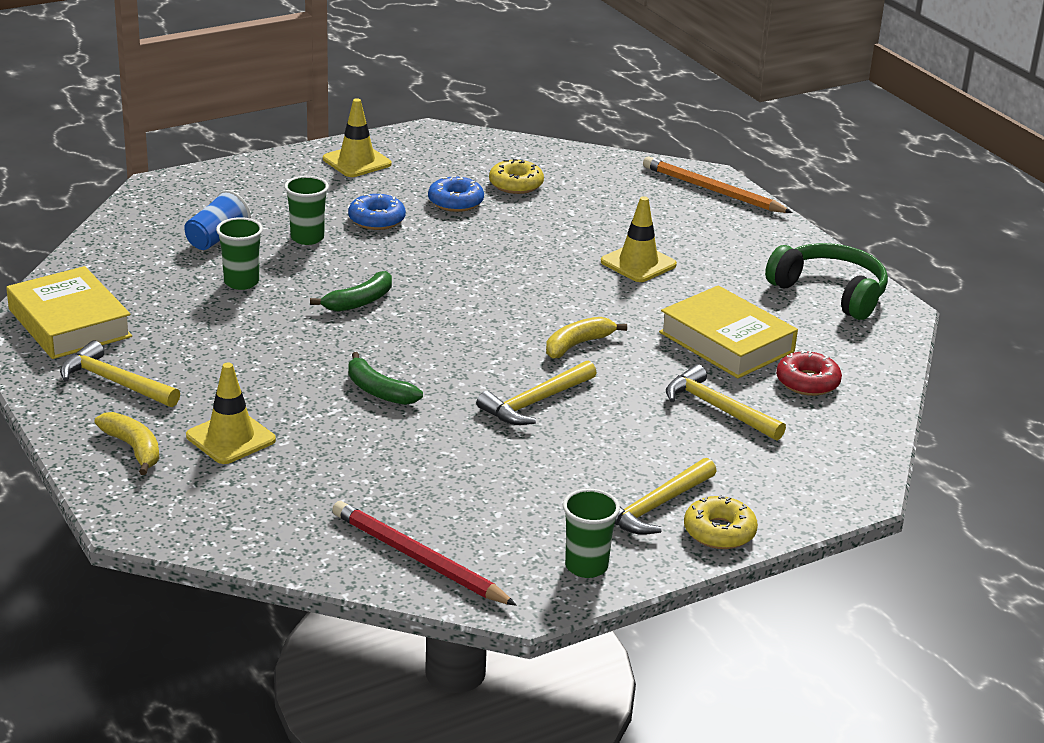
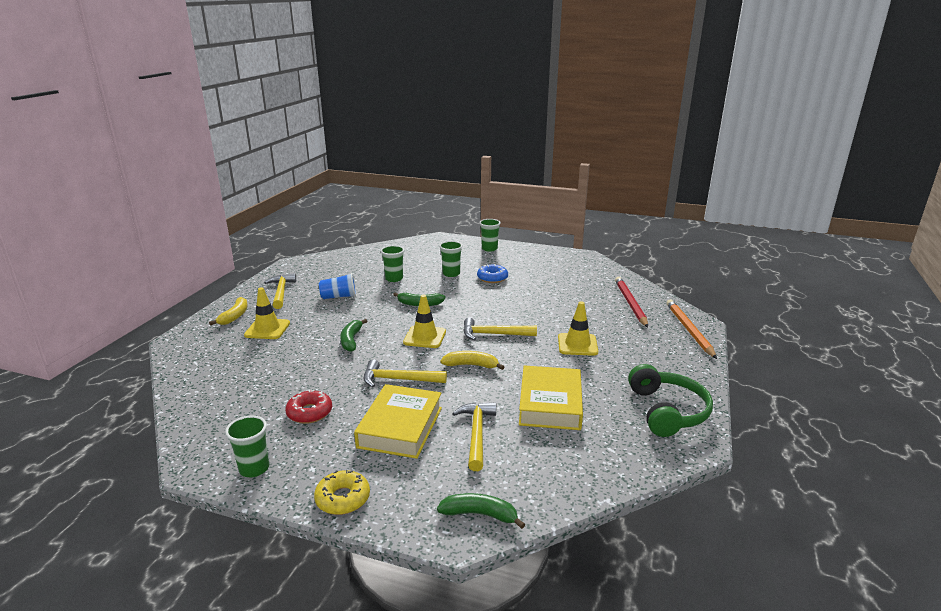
camera: 50 degrees right, 5 degrees down
yellow book [6,266,132,359] -> yellow book moved to [354,384,442,459]
blue cup [184,190,251,250] -> blue cup moved to [319,273,357,299]
yellow traffic cone [323,98,391,177] -> yellow traffic cone moved to [403,295,446,348]
red pencil [332,501,517,606] -> red pencil moved to [615,277,648,327]
blue donut [428,176,484,212] -> none
yellow donut [489,159,544,194] -> none
yellow hammer [615,458,717,535] -> yellow hammer moved to [463,318,537,340]
red donut [776,350,842,396] -> red donut moved to [285,390,332,424]
none -> green banana [437,493,525,529]
none -> green cup [479,219,501,252]

